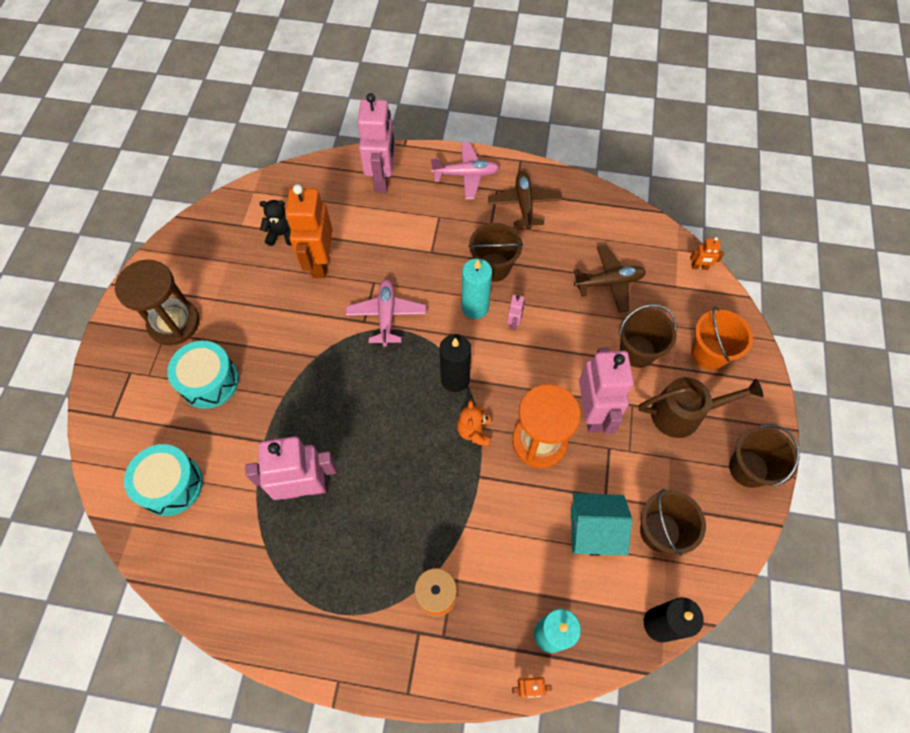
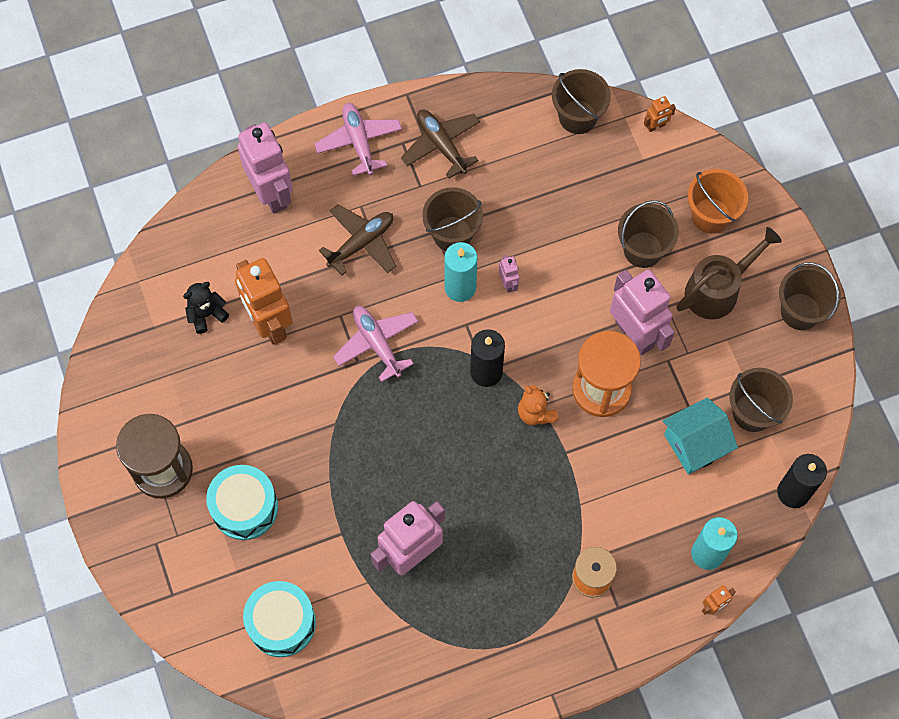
camera: 30 degrees left, 5 degrees up
pink plane [431,142,499,200] -> pink plane turned 75 degrees counterclockwise [314,103,402,176]
brown plane [573,245,646,313] -> brown plane moved to [319,204,396,275]
none -> brown bucket [552,69,611,134]

